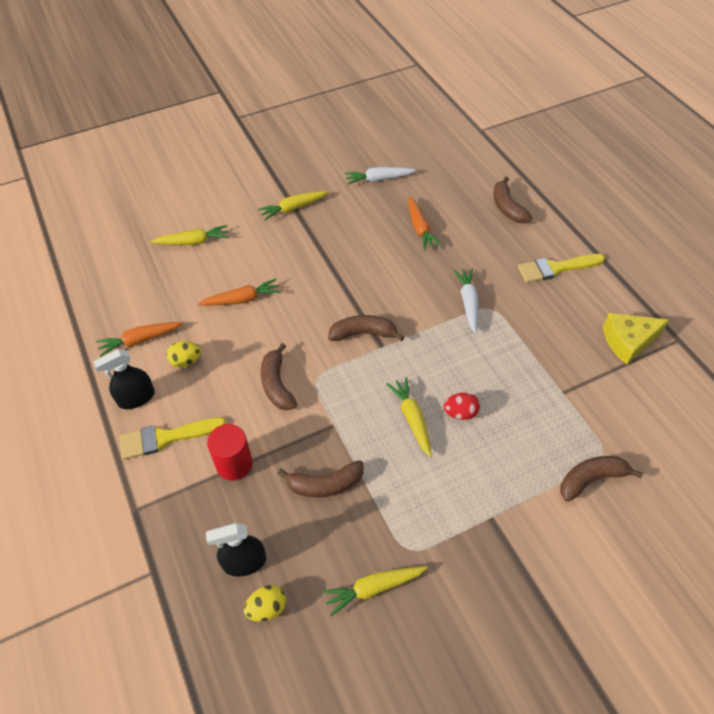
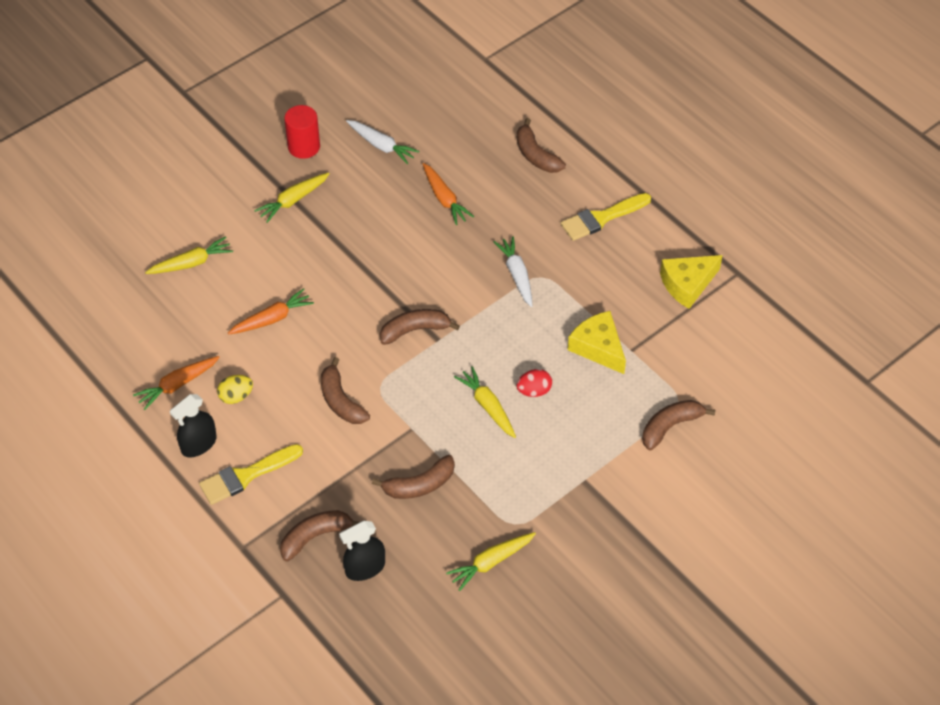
camera: 15 degrees left, 0 degrees up
red cylinder [207,424,253,480] -> red cylinder moved to [284,105,320,159]
yellow egg [244,585,286,622] -> none
white carrot [345,167,416,185] -> white carrot turned 120 degrees counterclockwise [346,120,419,164]
none -> brown banana [280,510,360,561]
none -> yellow cheese [568,311,626,374]

